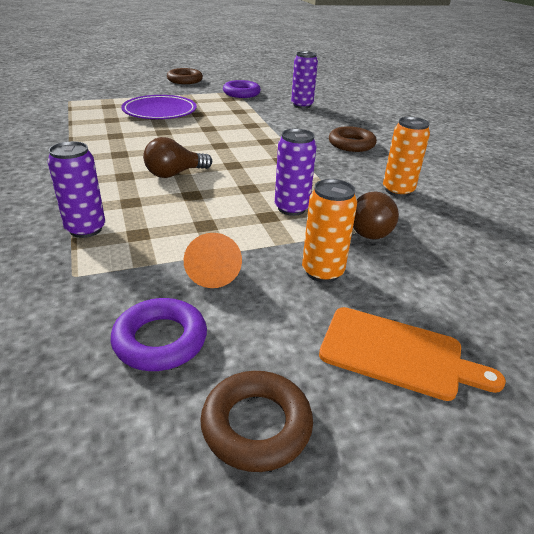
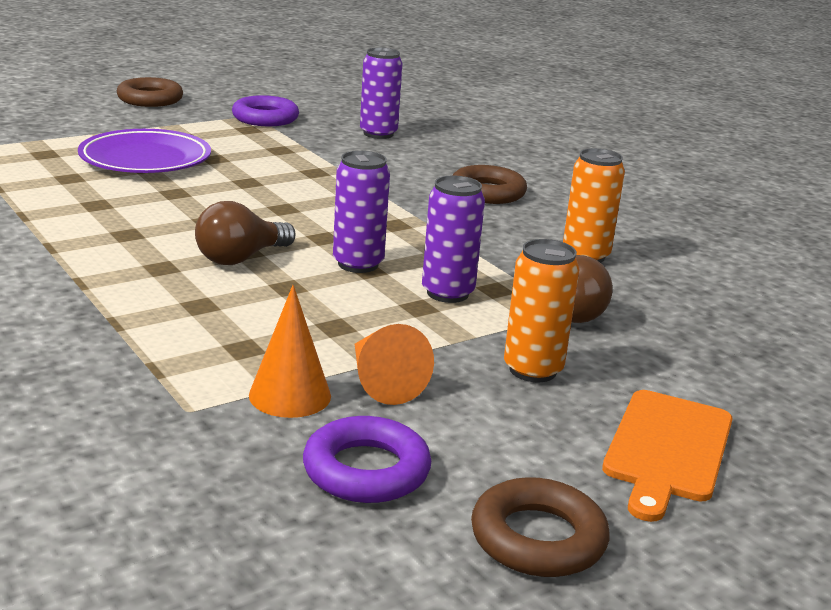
camera: 15 degrees left, 10 degrees down
purple can [47,141,105,238] -> purple can moved to [333,151,390,273]
orange cutting board [319,307,506,401] -> orange cutting board turned 105 degrees clockwise [602,390,733,522]
none -> orange cone [249,285,331,418]

